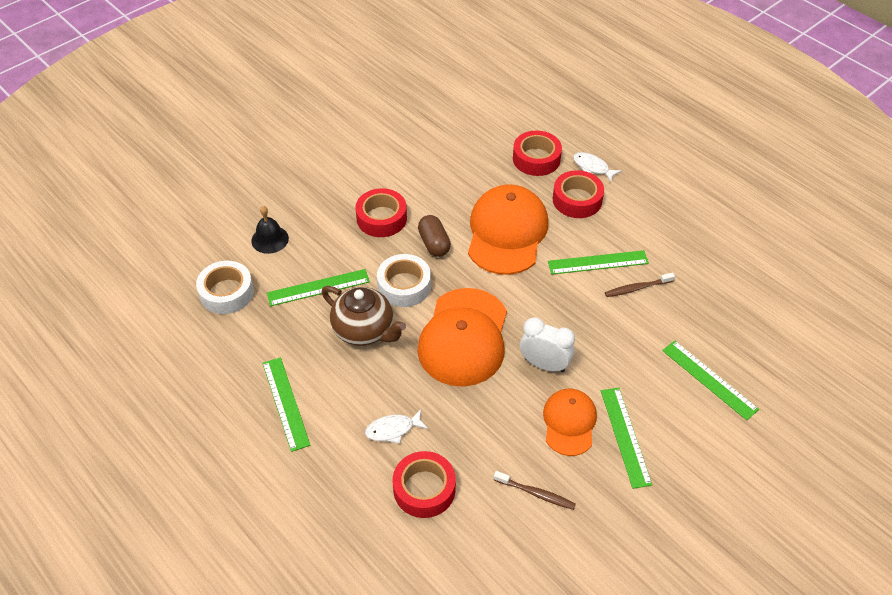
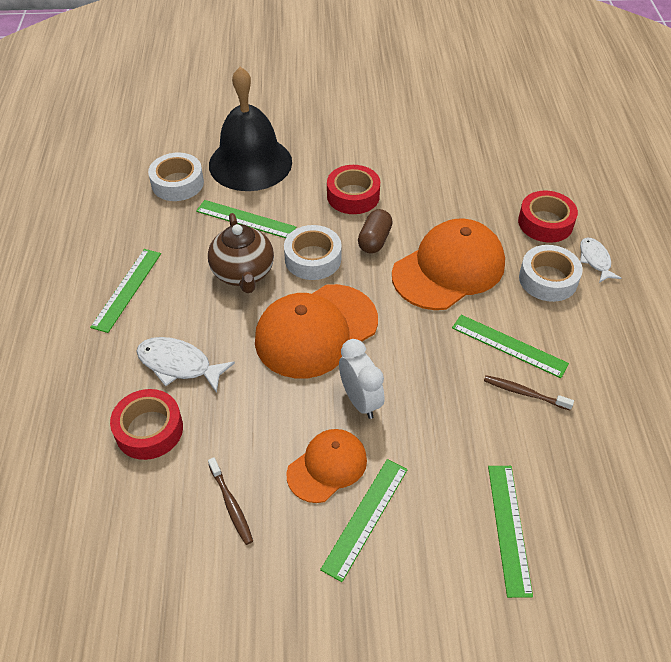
camera: 40 degrees right, 0 degrees up
black bell [251,206,289,254] -> black bell [209,67,292,191], size x2.27
white fish [365,409,428,443] -> white fish [136,337,235,393], size x1.51
red tape [553,170,604,218] -> white tape [519,245,583,302]

